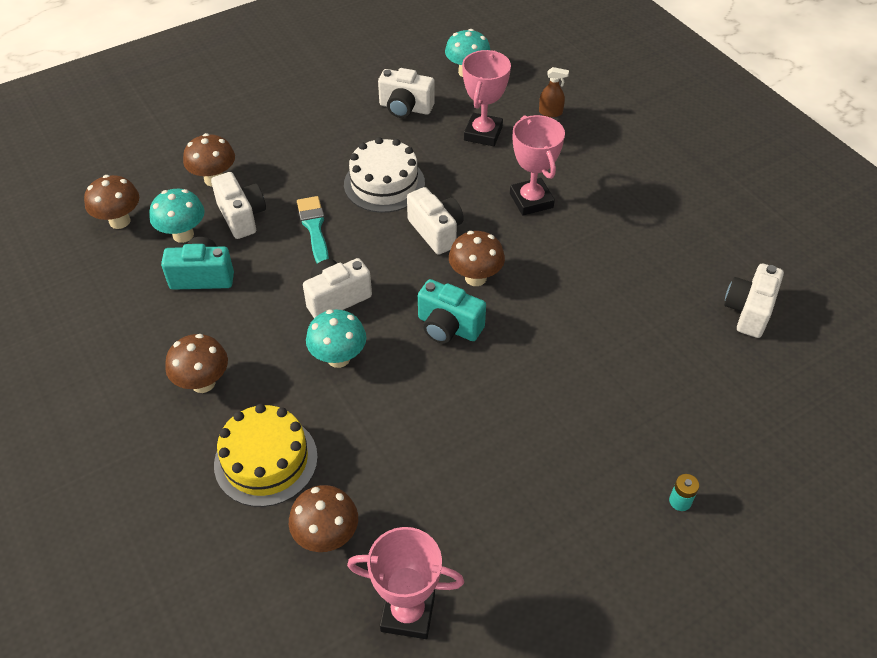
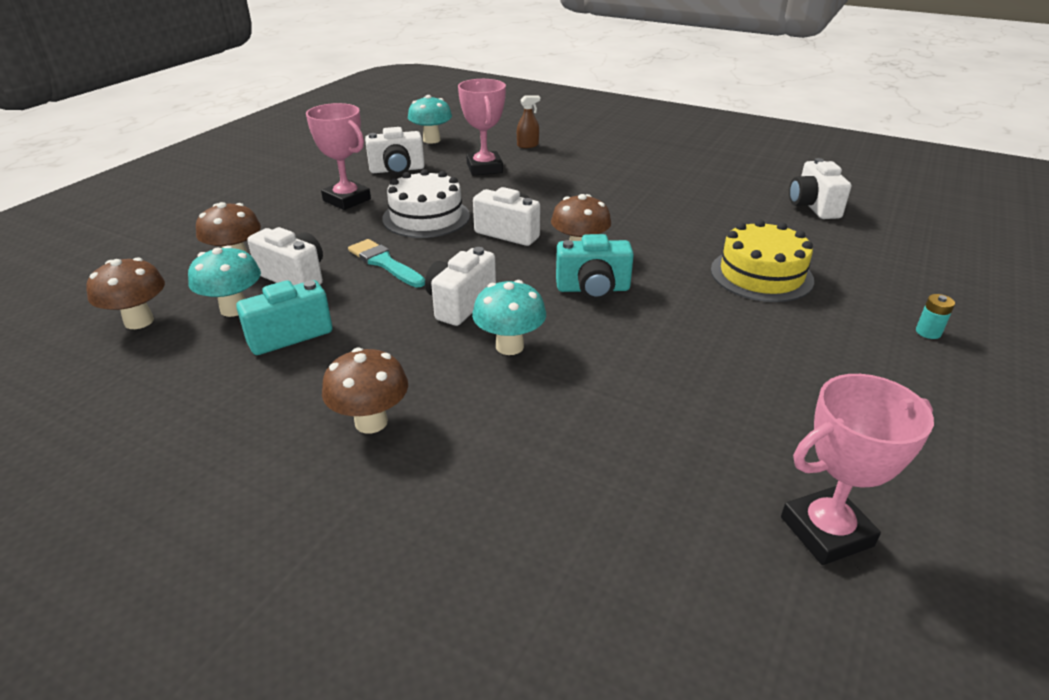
camera: 30 degrees left, 15 degrees down
yellow cake [214,404,318,507] -> yellow cake moved to [711,220,814,302]
brown mushroom [289,485,358,552] -> none
pink trophy [510,115,565,216] -> pink trophy moved to [306,103,371,210]

